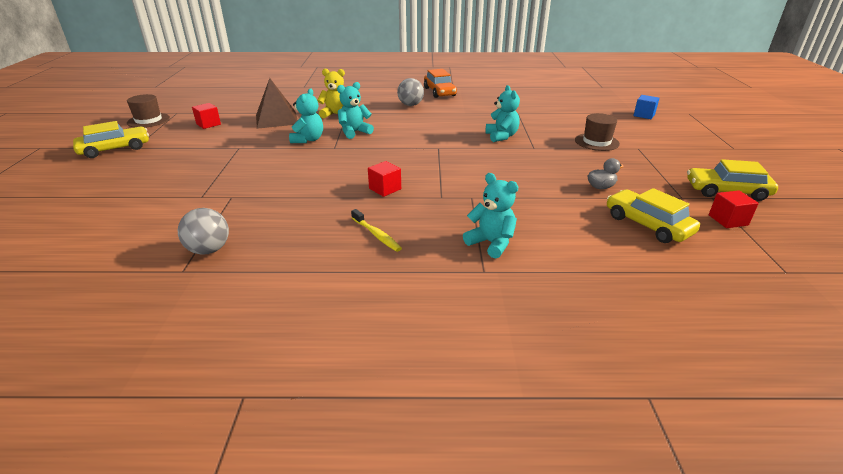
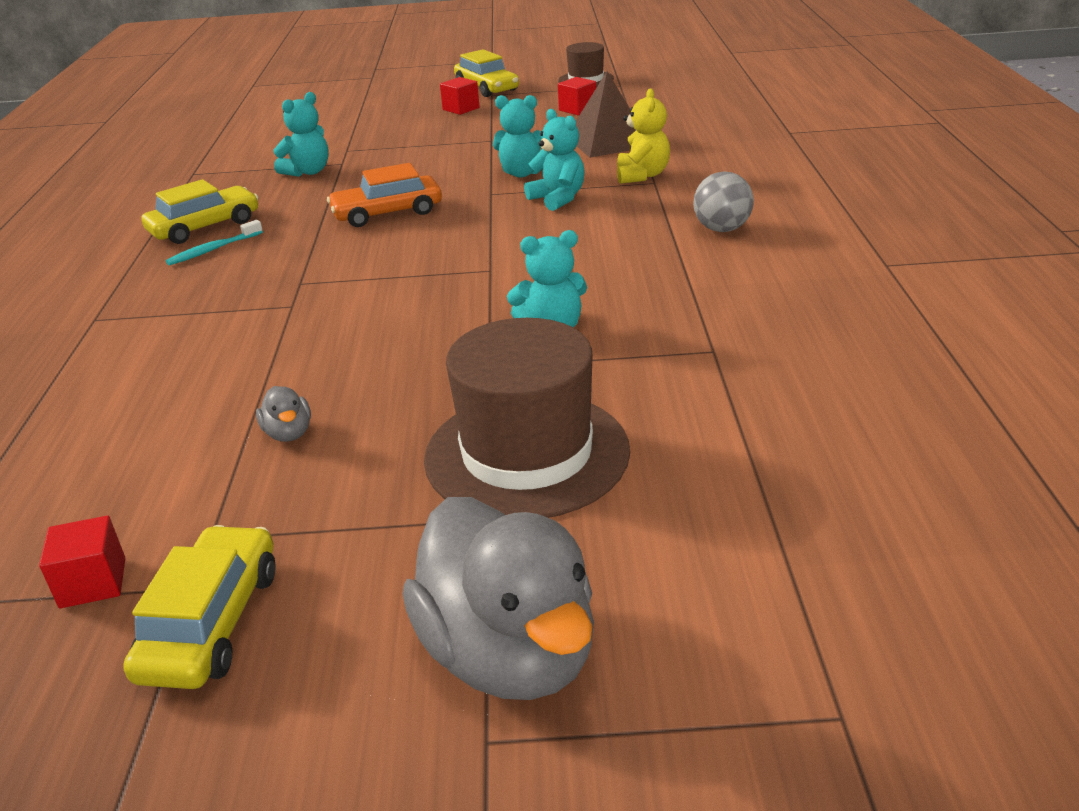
camera: 90 degrees right, 0 degrees up
grey ball [178,208,229,255] -> none
yellow toothbrush [351,209,402,252] -> turquoise toothbrush [166,220,263,265]
red cube [368,161,401,197] -> red cube moved to [440,77,480,115]
orange car [424,69,457,98] -> orange car moved to [327,163,442,227]
turquoise teddy bear [463,173,518,259] -> turquoise teddy bear moved to [273,92,329,177]
brown hat [575,113,620,151] -> brown hat [424,318,630,518], size x1.82
yellow car [607,188,700,243] -> yellow car moved to [142,179,259,244]
blue cube [633,95,660,119] -> none
none -> grey duck [403,497,594,700]

